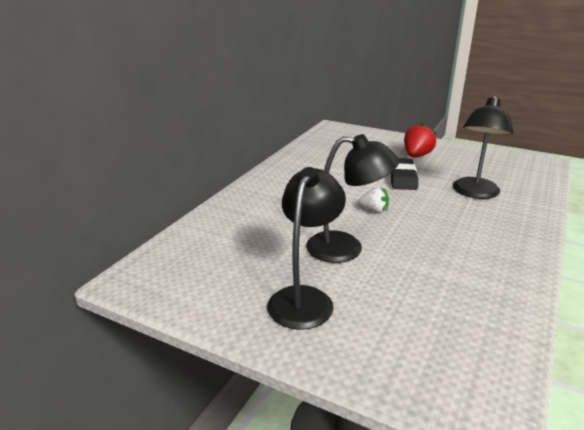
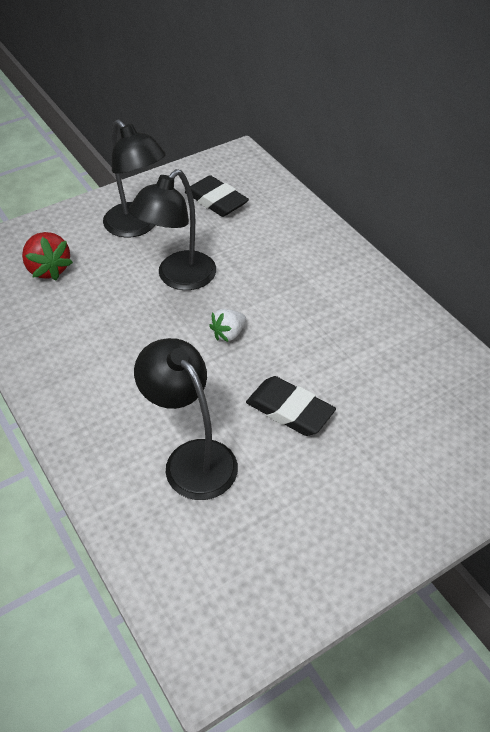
camera: 120 degrees right, 20 degrees up
red strawberry [404,123,437,157] -> red strawberry moved to [22,232,73,281]
none -> black eraser [185,175,249,217]

